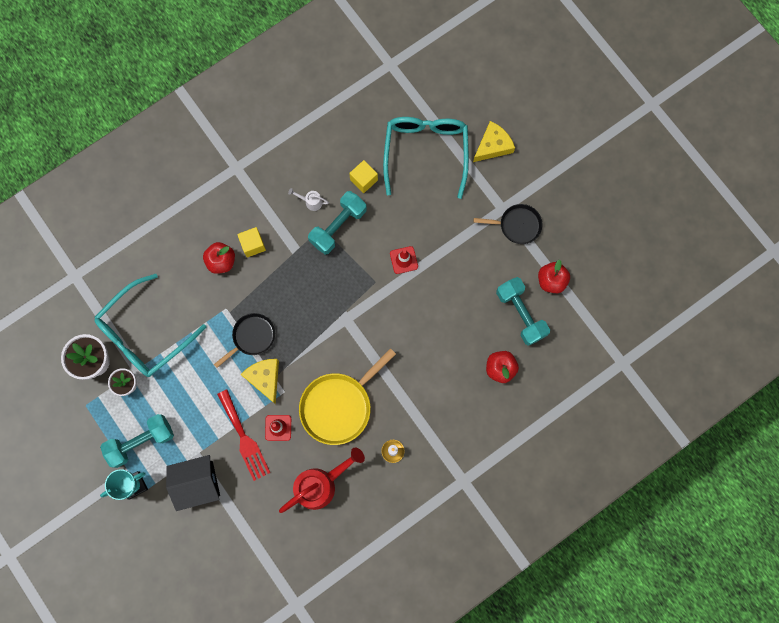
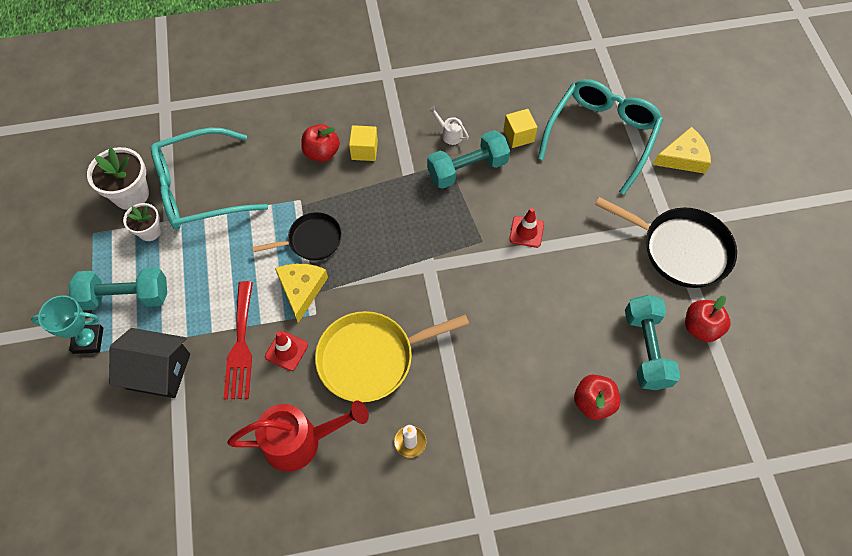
camera: 25 degrees right, 15 degrees down
black pan [474,204,542,244] -> black pan [595,197,737,288], size x1.64

